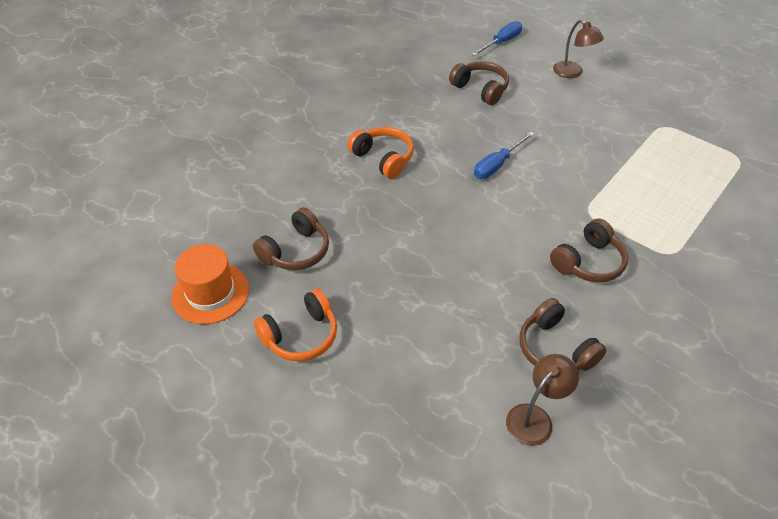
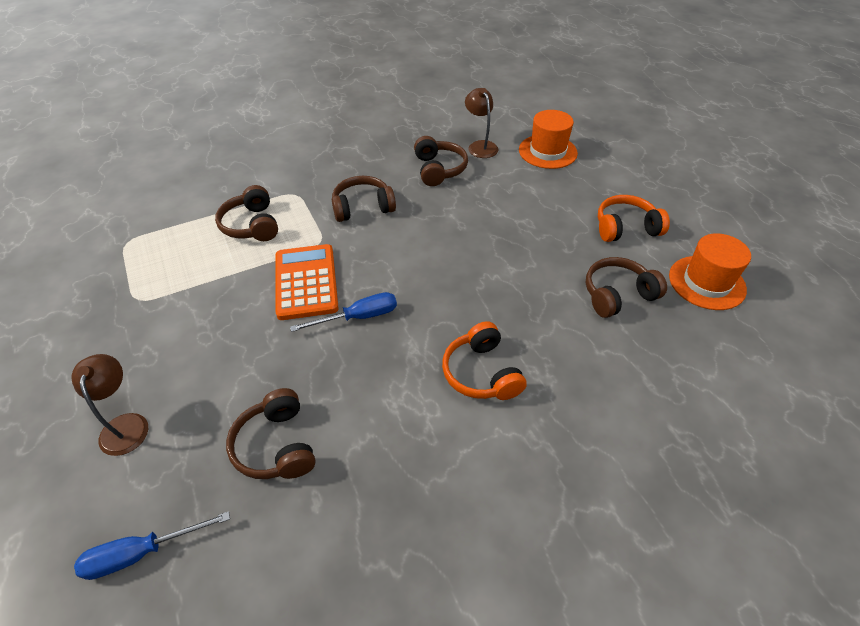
camera: 155 degrees left, 0 degrees up
brown lamp [506,354,579,446] -> brown lamp turned 90 degrees clockwise [465,88,498,158]
none -> brown headphones [215,185,278,241]
none -> orange calculator [276,244,339,320]
none -> orange hat [519,110,578,169]

